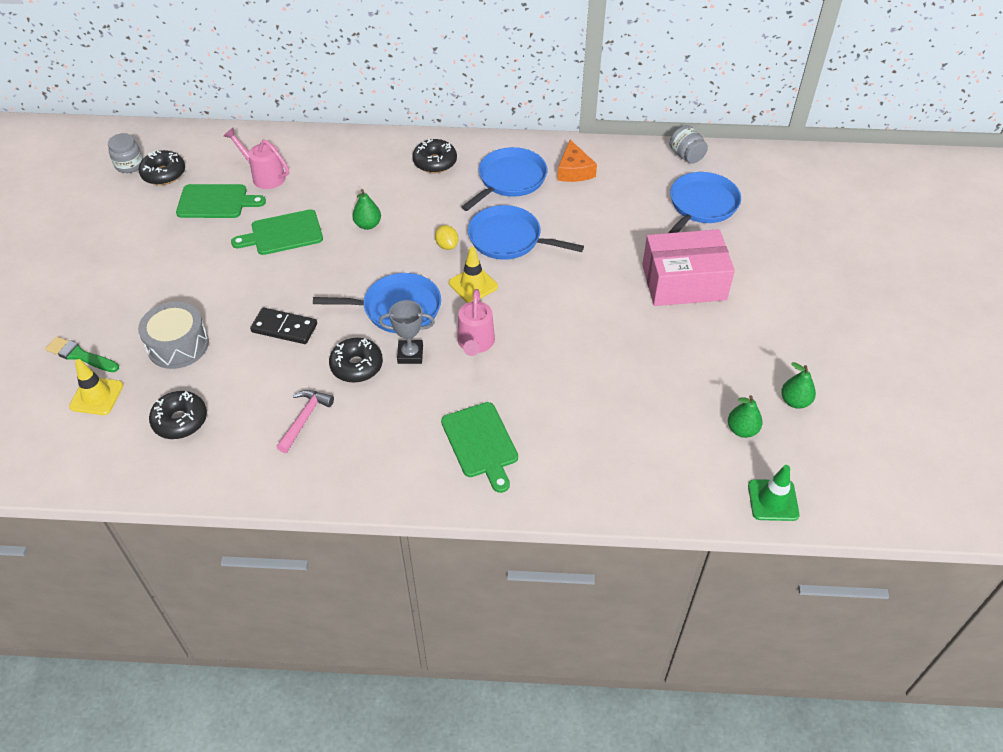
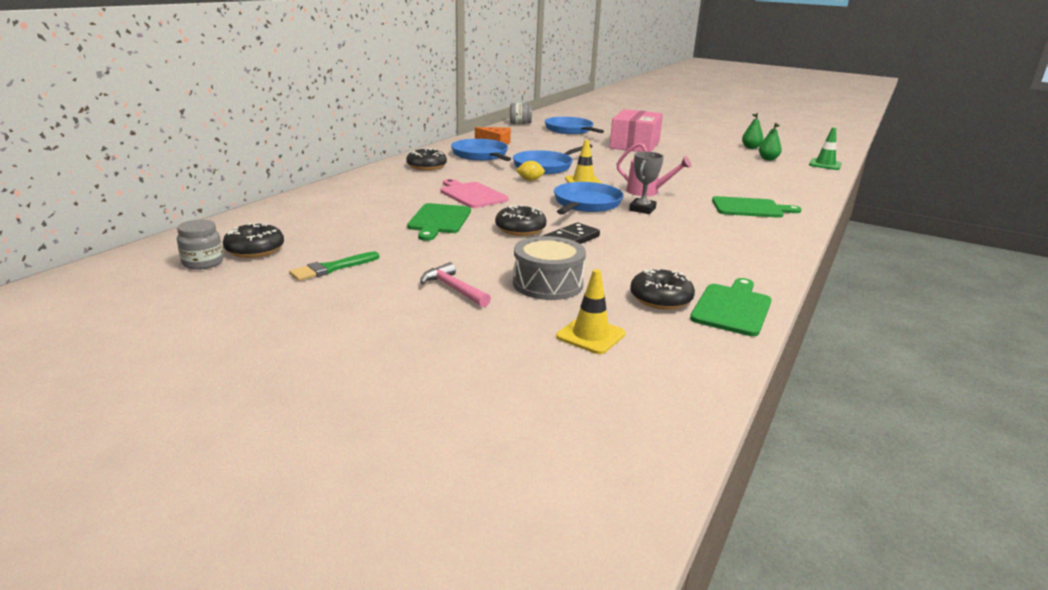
camera: 65 degrees left, 25 degrees down
green brush [45,337,119,372] -> green brush moved to [289,251,379,281]
green cutting board [176,184,266,218] -> green cutting board moved to [690,278,772,336]
pink watering can [224,128,289,189] -> none
pink hammer [277,390,334,453] -> pink hammer moved to [420,262,491,307]
black donut [329,338,383,383] -> black donut moved to [495,205,547,236]
green pear [352,189,381,230] -> pink cutting board [440,179,509,208]

